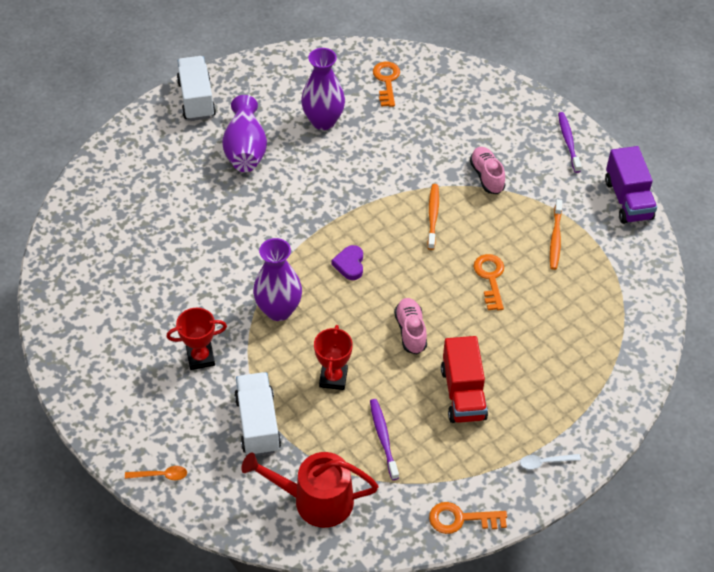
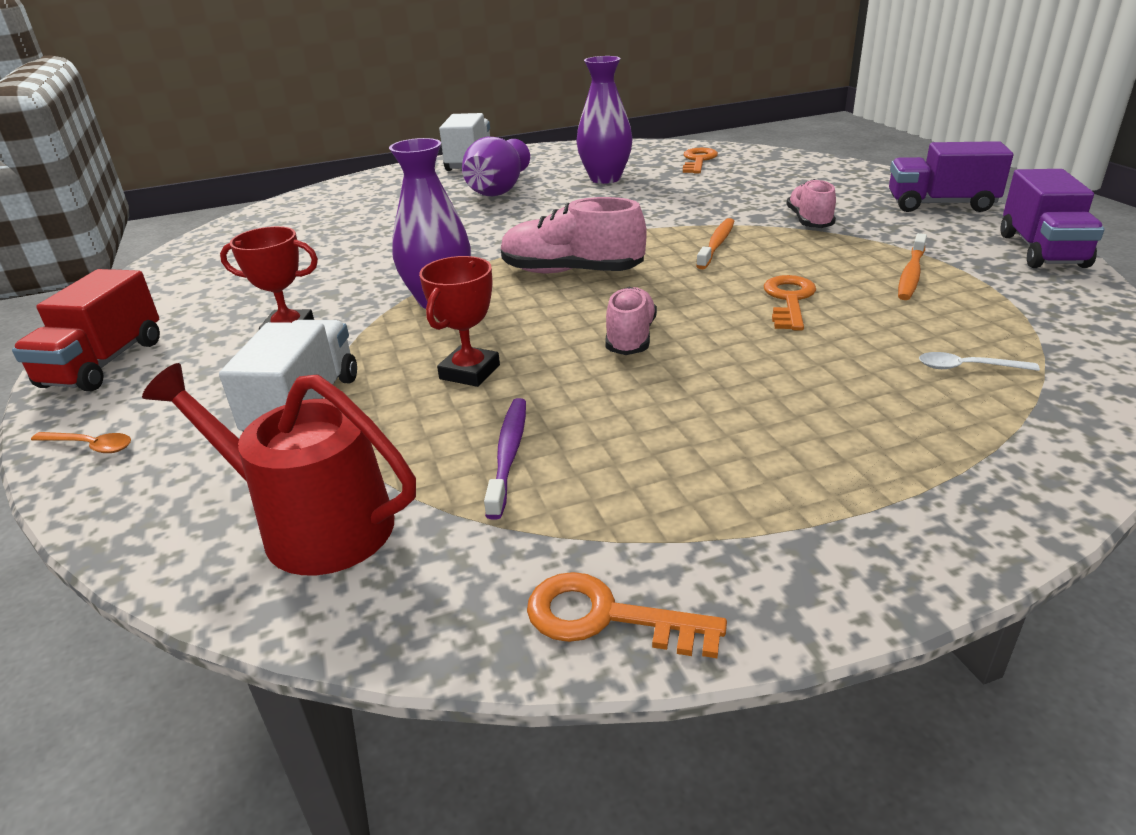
camera: 20 degrees right, 20 degrees down
purple heart [332,245,363,280] -> pink shoe [501,197,647,273]
red truck [441,336,488,423] -> red truck moved to [12,269,160,391]
white spoon [520,454,581,469] -> white spoon moved to [919,352,1040,371]
purple toothbrush [558,112,581,173] -> purple truck [889,141,1013,212]

